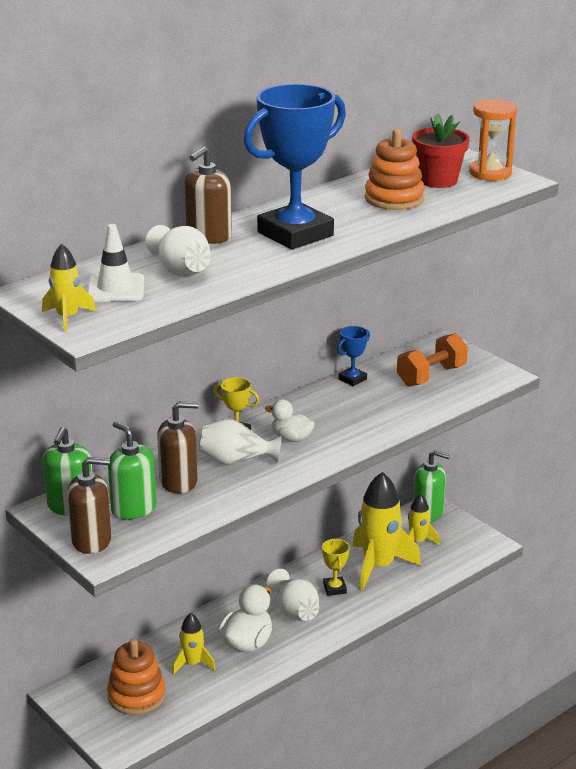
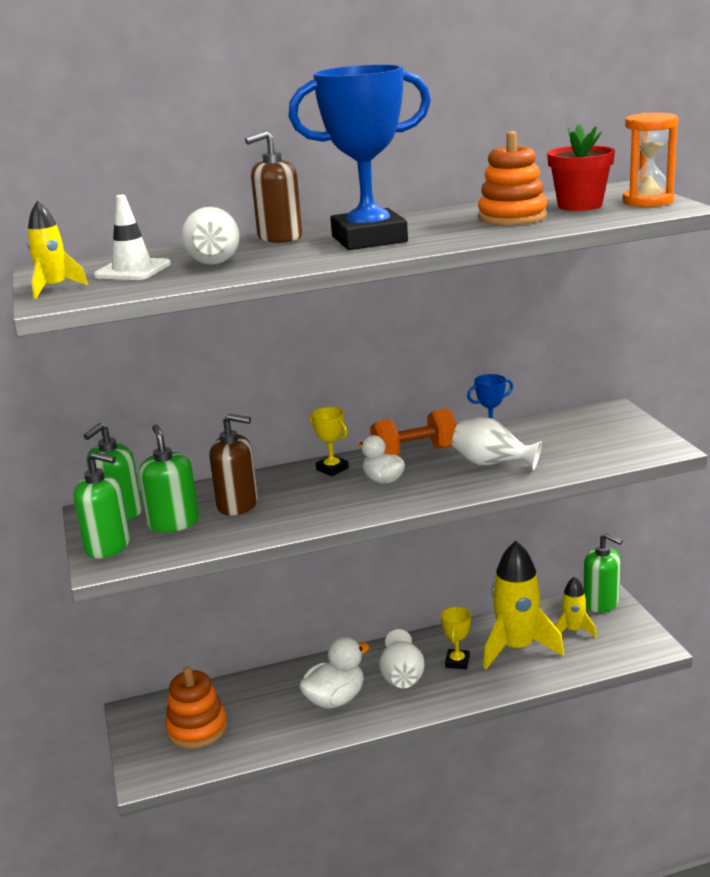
camera: 25 degrees right, 5 degrees down
brown soap dispenser [67,457,111,554] -> green soap dispenser [73,452,130,558]
yellow rocket [172,613,216,674] -> none
white vase [199,419,281,465] -> white vase moved to [452,417,542,470]
orange dumbbell [397,333,468,387] -> orange dumbbell moved to [370,408,457,456]

